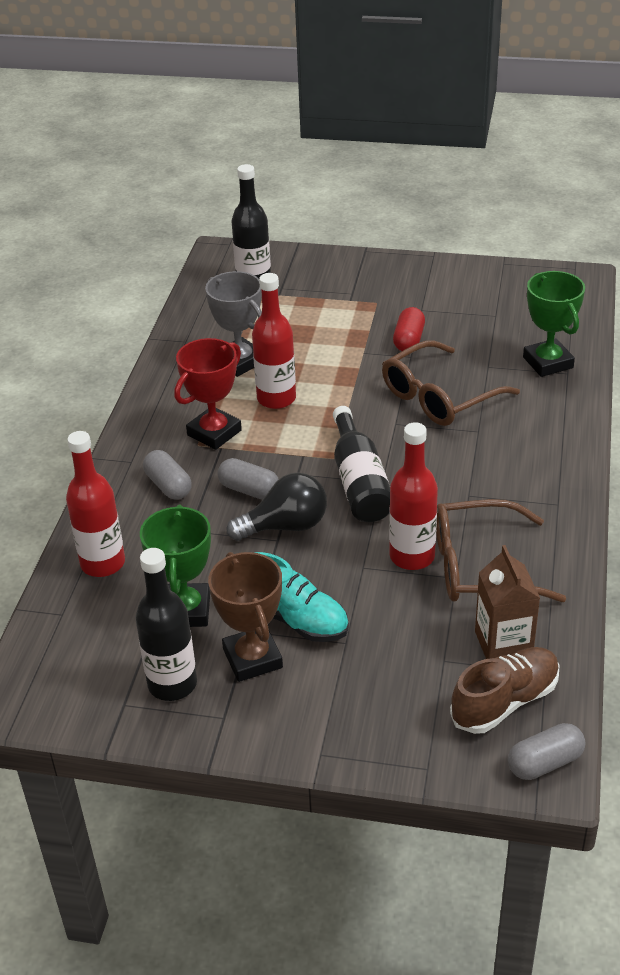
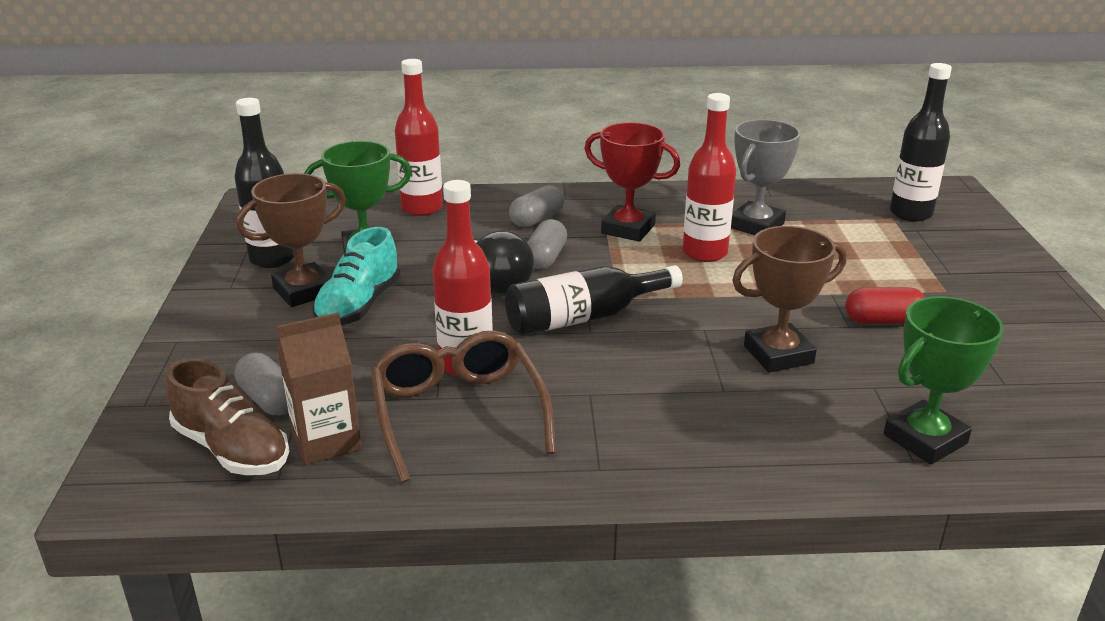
camera: 75 degrees right, 10 degrees down
brown glasses [382,340,520,426] -> brown trophy [732,226,846,373]
grey capsule [508,723,585,780] -> grey capsule moved to [235,353,288,415]

